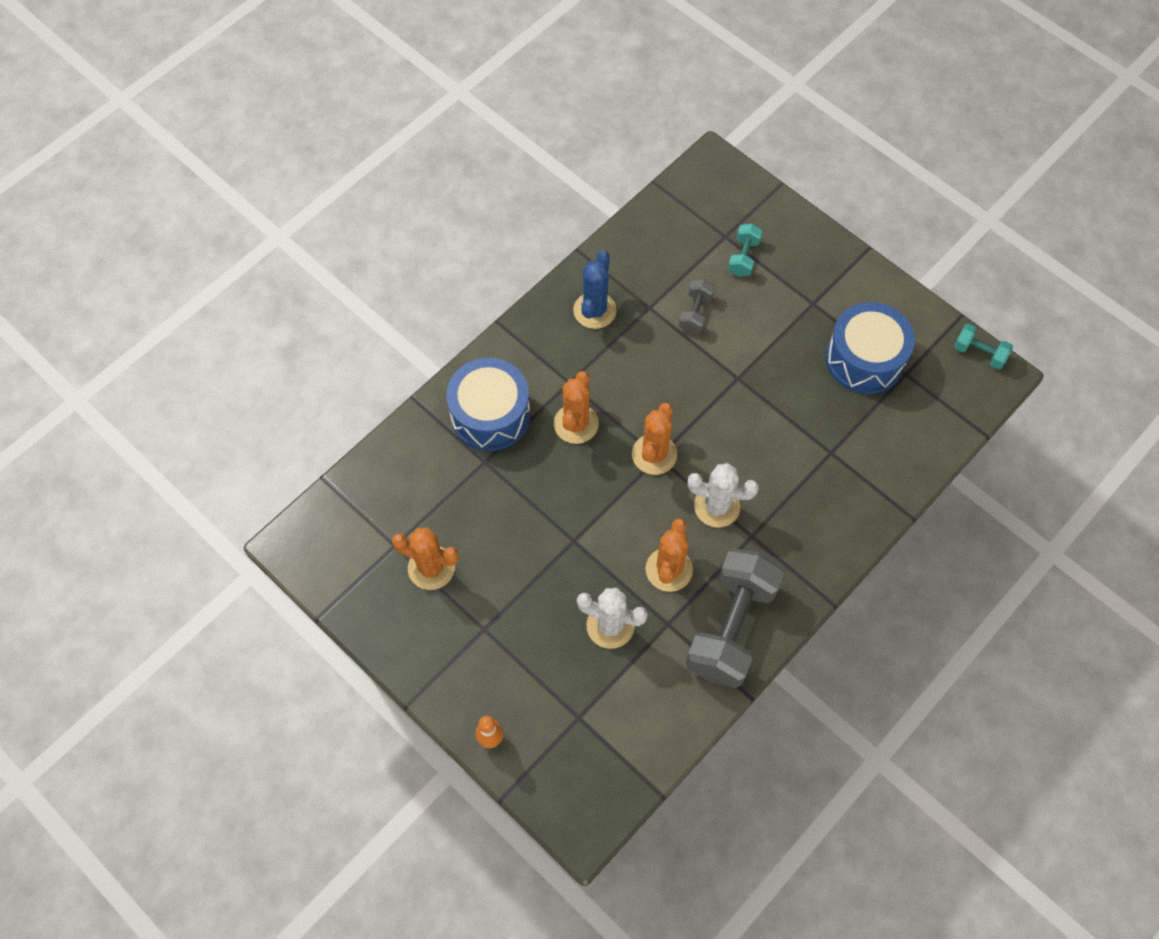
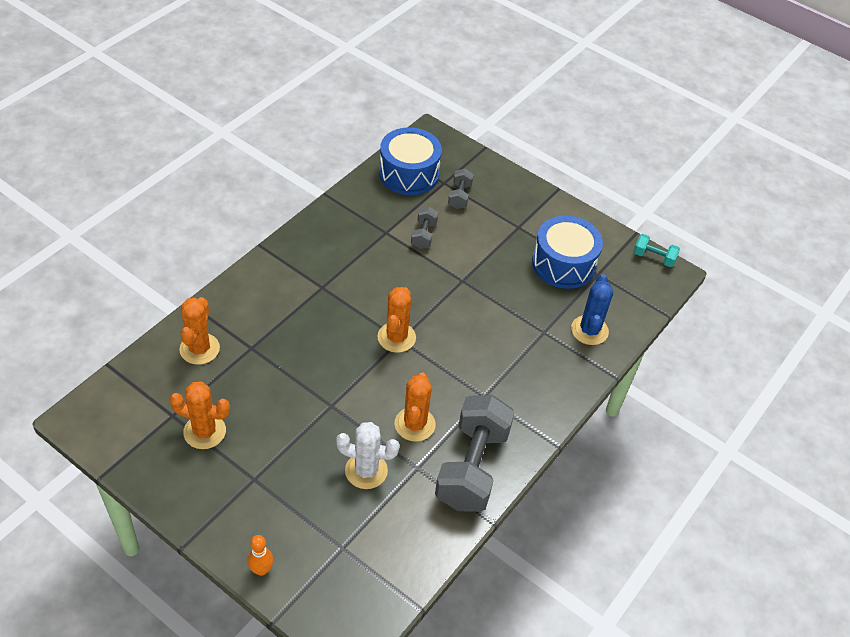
camera: 10 degrees left, 15 degrees down
blue drum [446,358,530,451] -> blue drum moved to [379,127,442,195]
orange cactus [554,371,599,444] -> orange cactus moved to [179,297,220,365]
blue cactus [573,250,617,329] -> blue cactus moved to [571,274,613,345]
white cactus [687,463,759,528] -> none
turquoise dumbbell [728,224,763,277] -> grey dumbbell [448,169,474,209]

